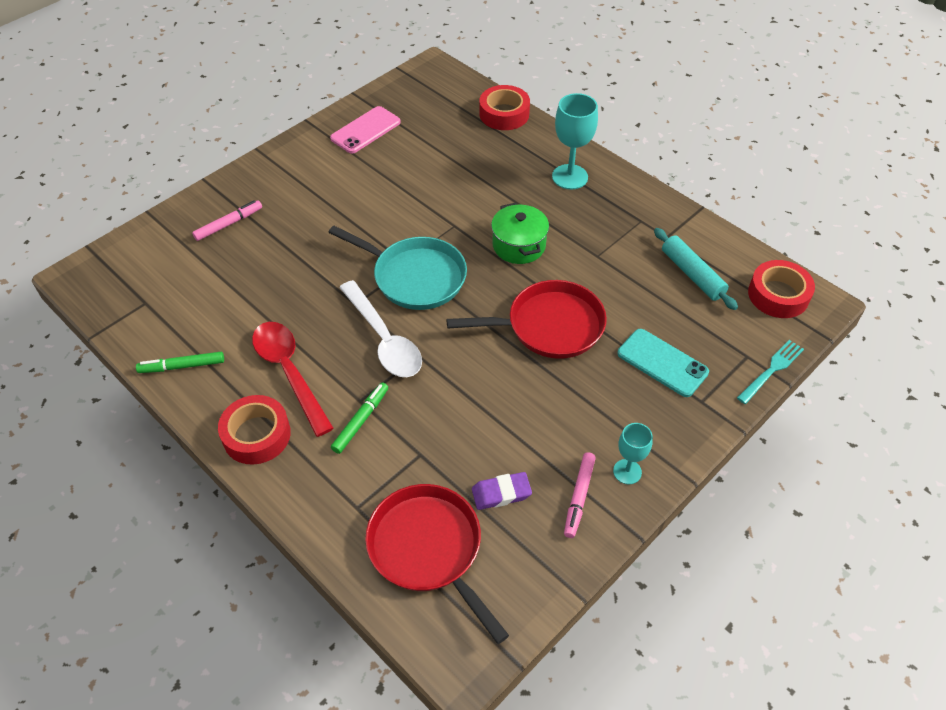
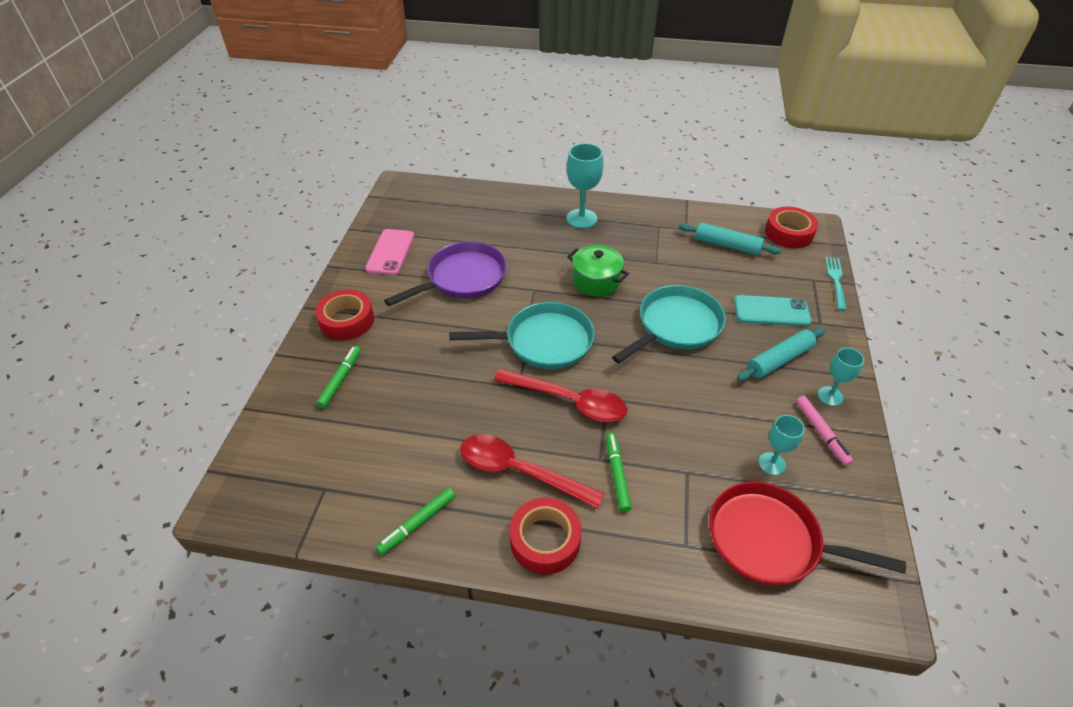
camera: 35 degrees left, 5 degrees down
pink marker [192,200,262,241] -> green marker [316,346,361,409]
white spoon [339,280,422,377] -> red spoon [494,369,627,422]
red pan [447,280,607,359] -> turquoise pan [612,285,726,363]
purple eraser [472,472,532,510] -> turquoise goblet [759,415,805,475]
red tape [479,85,530,130] -> red tape moved to [315,290,374,340]
none -> purple pan [384,241,507,306]
none -> turquoise rolling pin [737,327,825,381]

